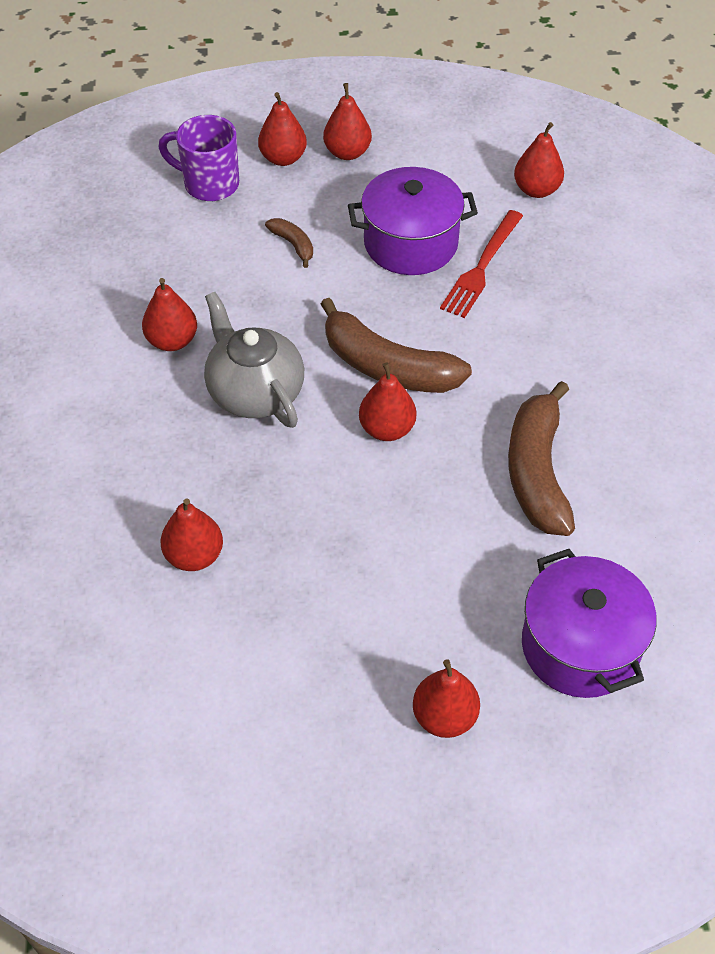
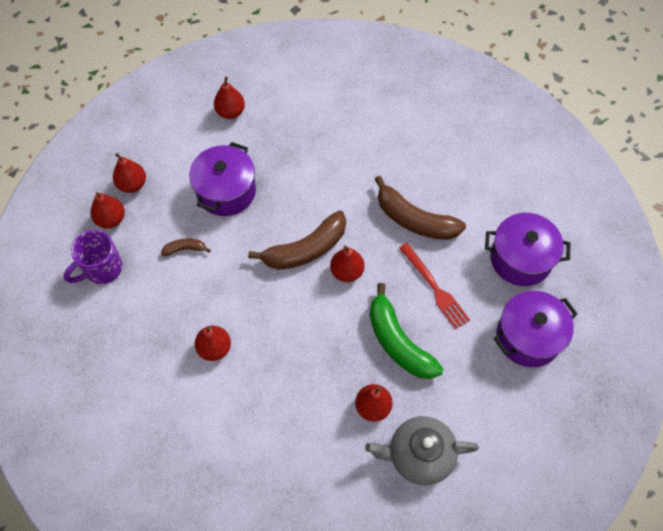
camera: 60 degrees left, 10 degrees up
grey teapot [204,292,304,428] -> grey teapot moved to [365,416,479,485]
red pear [413,659,480,738] -> purple pot [494,291,577,367]
red fork [440,210,523,318] -> red fork moved to [399,243,470,329]
none -> green banana [370,283,443,379]

